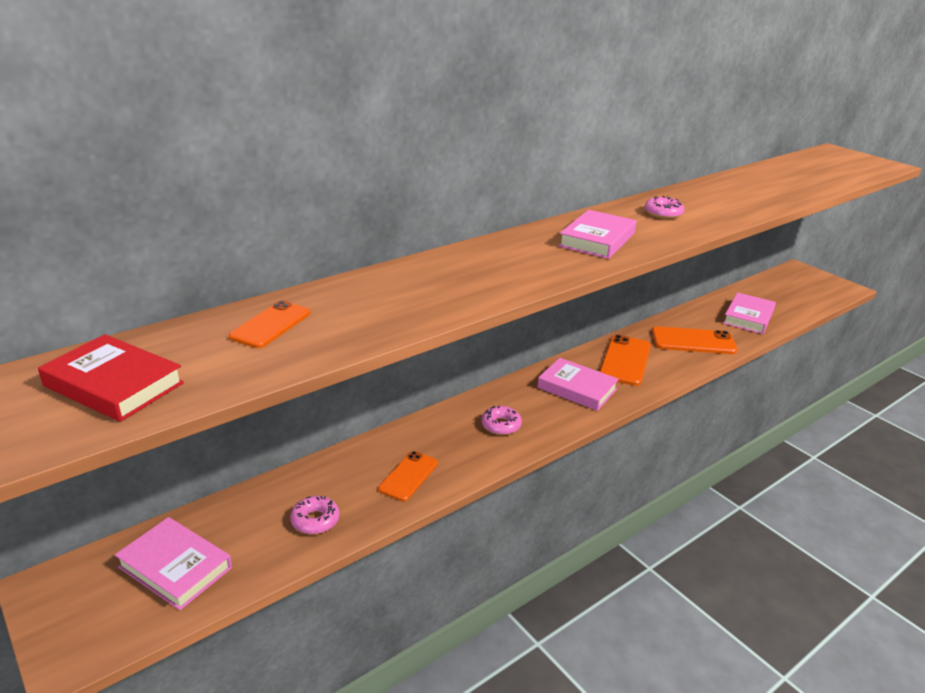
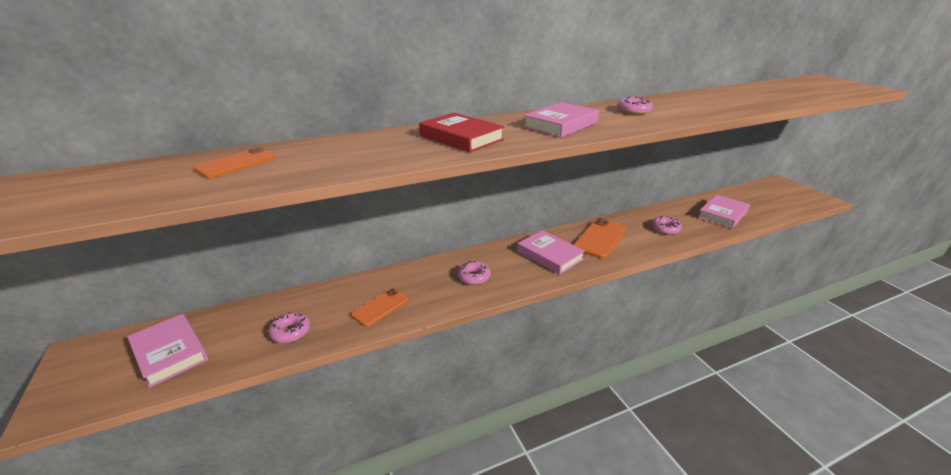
camera: 15 degrees right, 0 degrees up
red book [38,334,184,422] -> red book moved to [419,113,505,153]
orange phone [651,326,737,354] -> pink donut [652,216,682,235]

